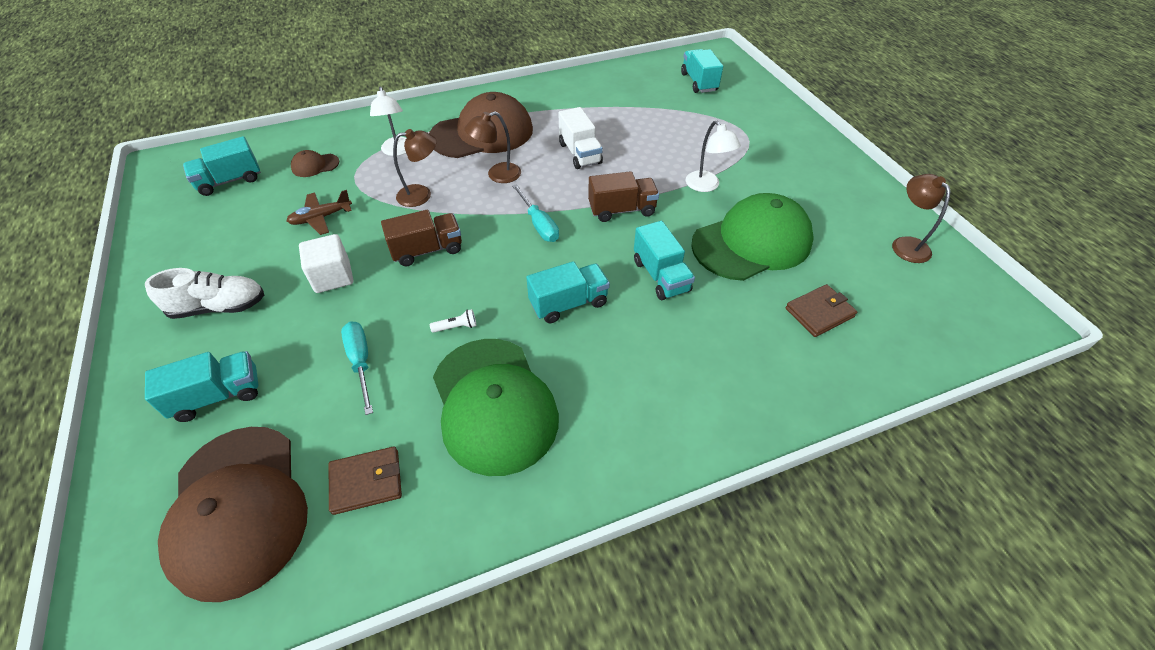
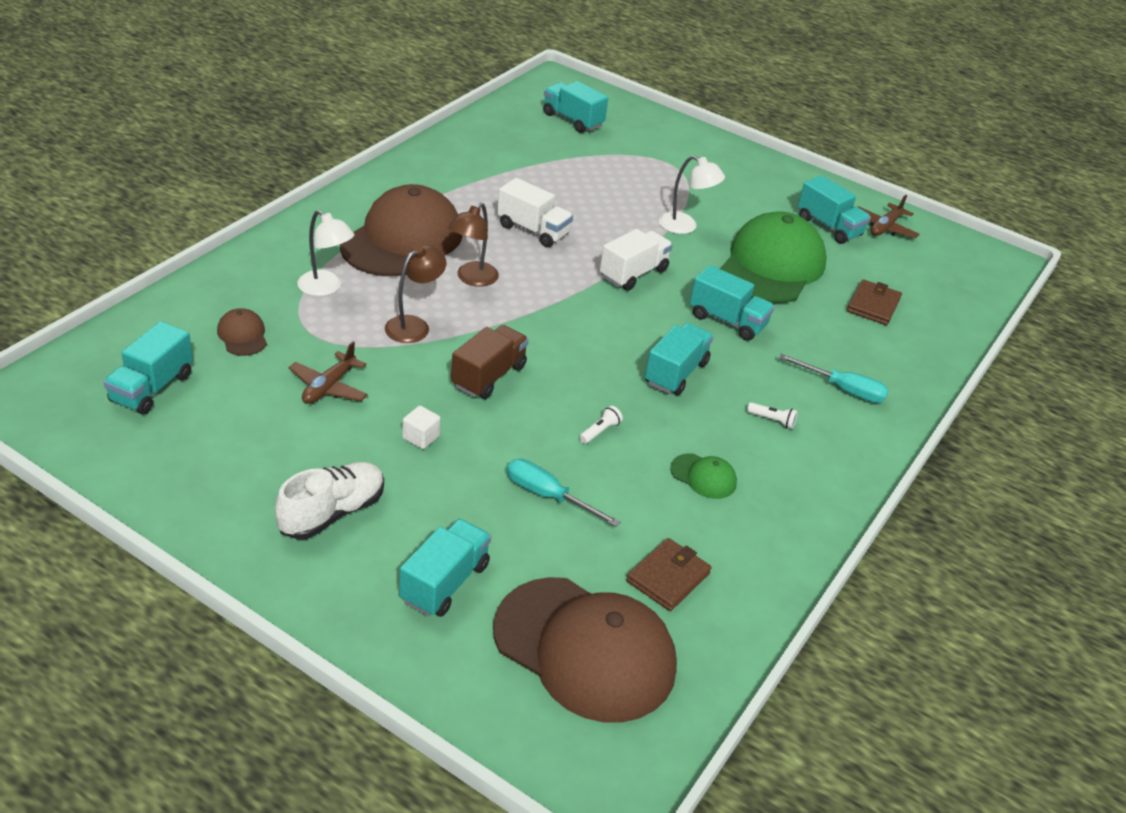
camera: 40 degrees left, 10 degrees down
brown cap [291,150,339,177] -> brown cap turned 120 degrees clockwise [217,308,267,356]
white cube [299,234,353,293] -> white cube [402,406,441,449], size x0.59
green cap [433,339,559,476] -> green cap [670,453,737,499], size x0.42
turquoise screwdriver [512,184,559,242] -> turquoise screwdriver moved to [779,354,888,403]
brown truck [588,171,659,222] -> white truck [600,229,673,291]
brown lamp [892,174,951,263] -> brown plane [858,195,920,238]
none -> white flashlight [747,402,798,429]
none -> turquoise truck [798,175,871,244]

